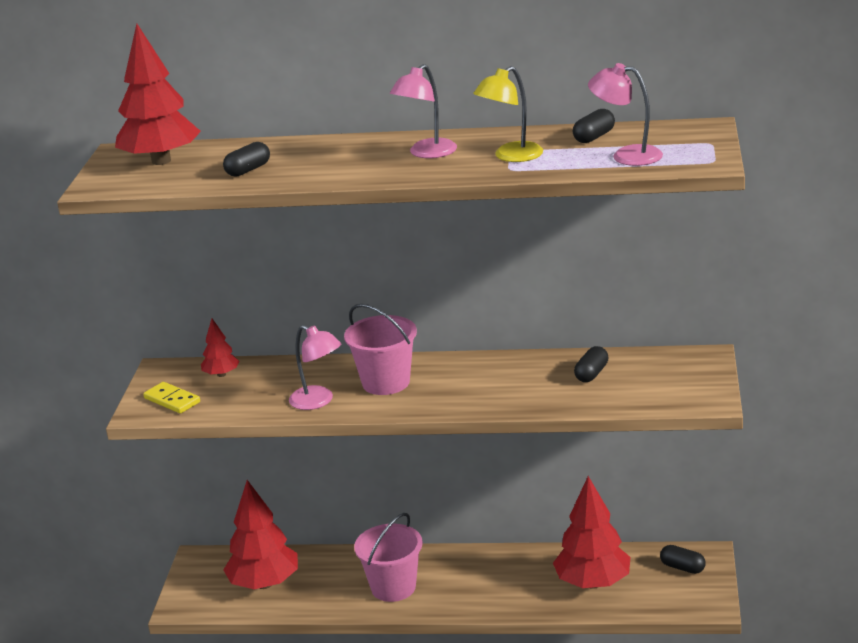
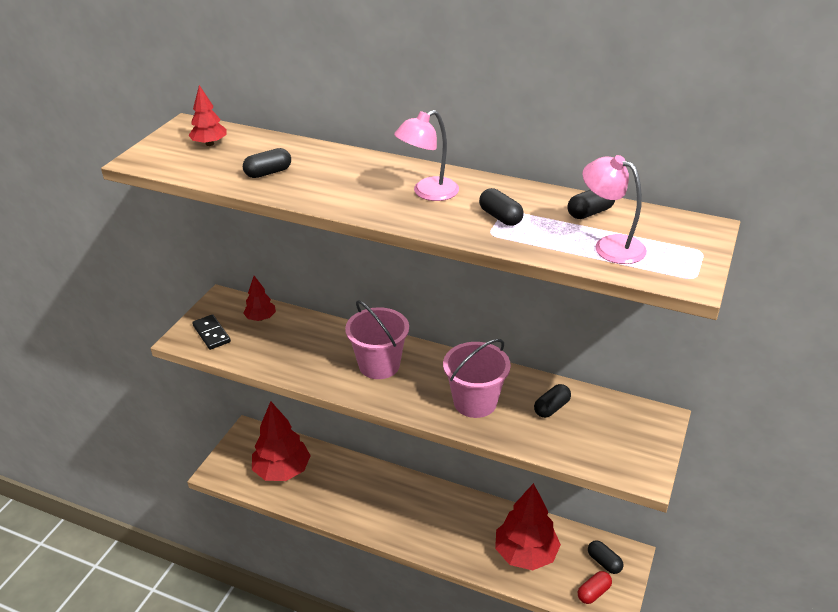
camera: 15 degrees right, 10 degrees up
red tree [115,24,201,165] -> red tree [188,85,227,146], size x0.49
yellow domino [143,382,200,414] -> black domino [192,314,231,350]
pink lamp [289,325,341,410] -> none
pink bucket [354,513,423,602] -> pink bucket moved to [443,339,511,418]
yellow lamp [473,66,543,162] -> black capsule [479,188,524,226]
none -> red capsule [578,571,612,604]

